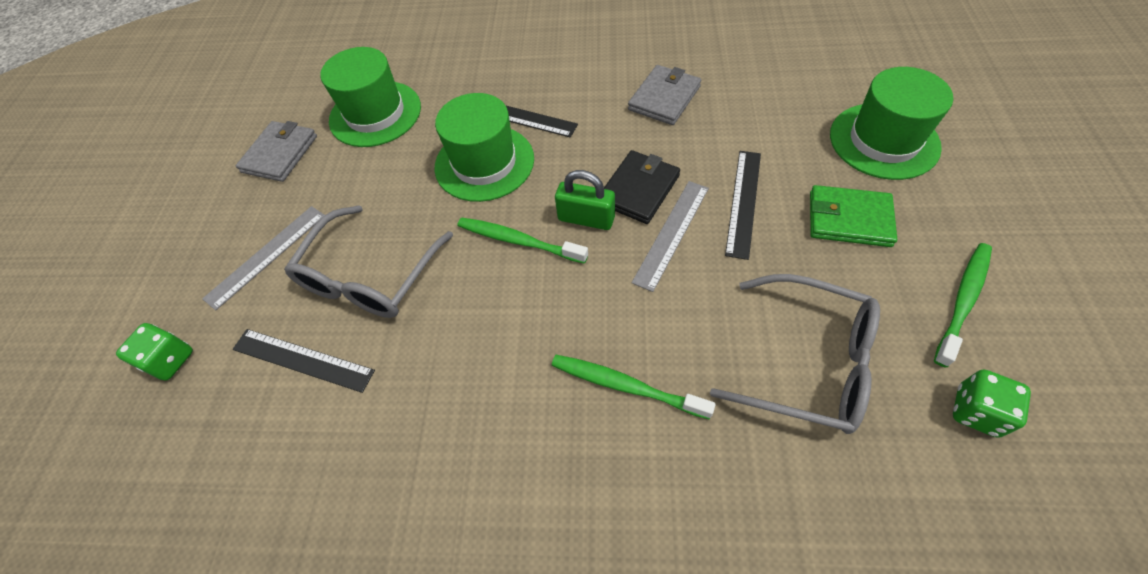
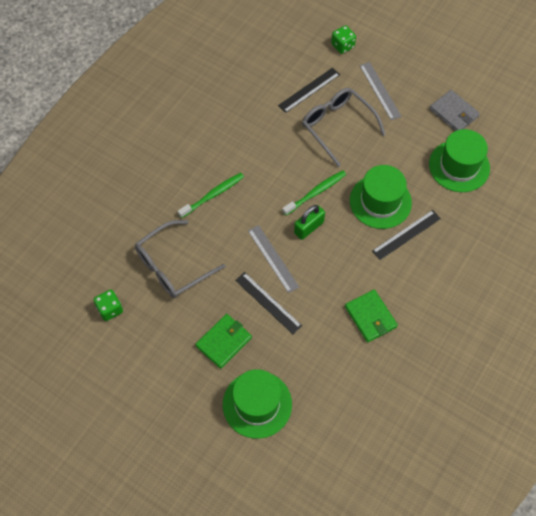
camera: 115 degrees right, 5 degrees up
black wallet [604,150,680,224] -> none
grey wallet [628,65,701,125] -> green wallet [345,289,398,343]
green toothbrush [934,243,992,367] -> none

